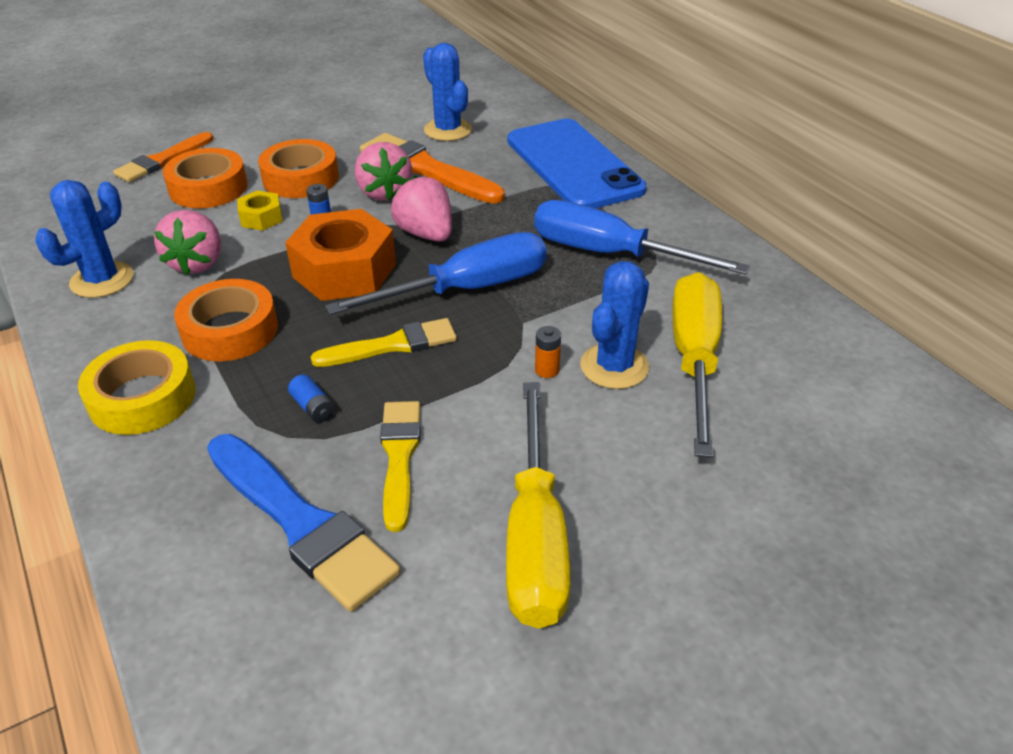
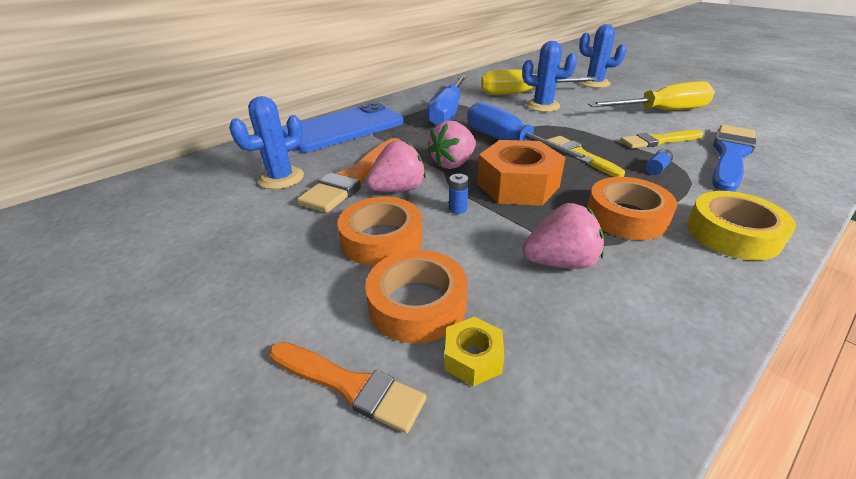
camera: 100 degrees left, 5 degrees down
blue cactus [35,180,133,298] -> blue cactus moved to [579,24,627,88]
yellow nut [237,190,283,230] -> yellow nut moved to [445,317,504,386]
orange battery [535,326,561,378] -> none

